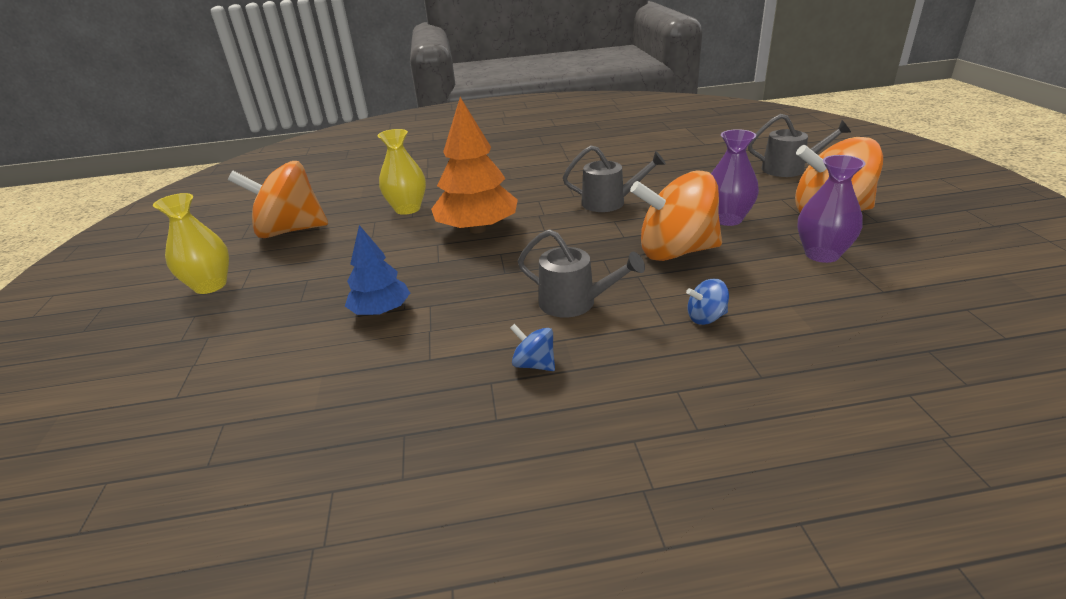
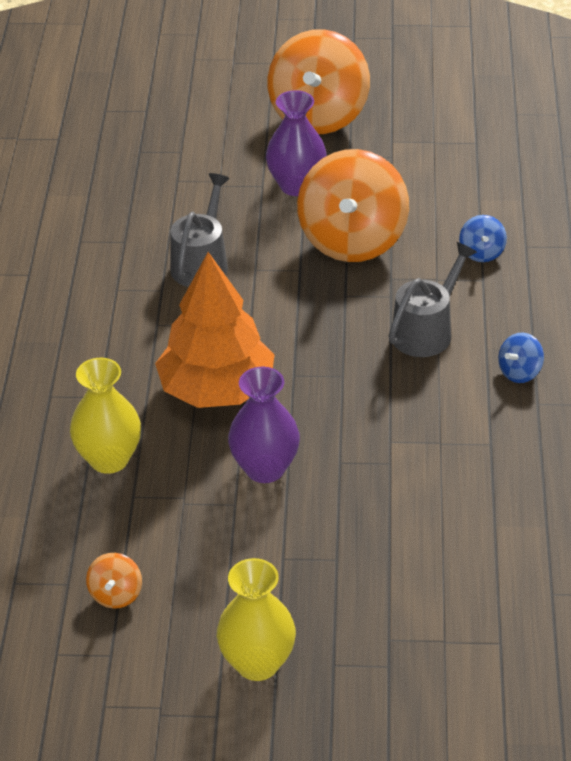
camera: 80 degrees left, 10 degrees up
orange spinning top [228,161,328,238] -> orange spinning top [86,553,142,609], size x0.42
blue tree [345,225,410,315] -> none
grey watering can [748,114,851,177] -> none
purple vase [797,155,866,263] -> purple vase moved to [228,367,300,483]

